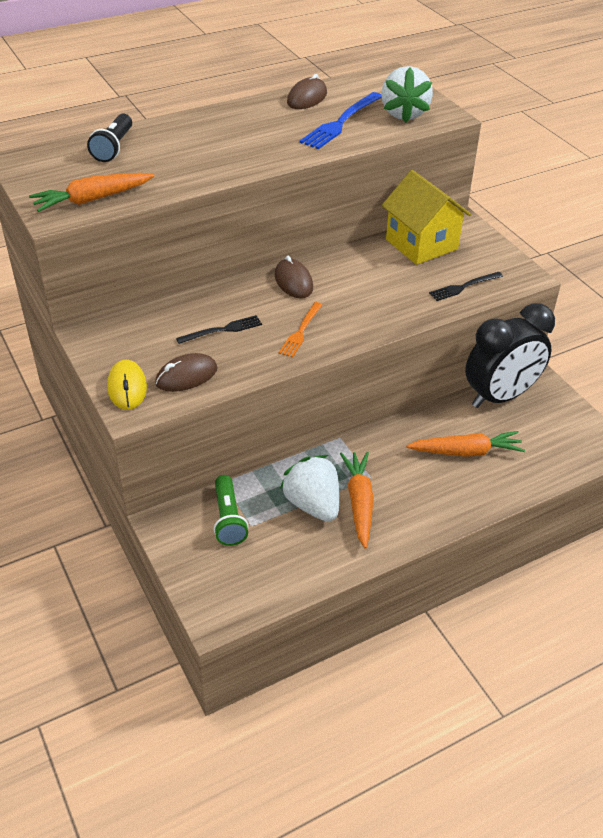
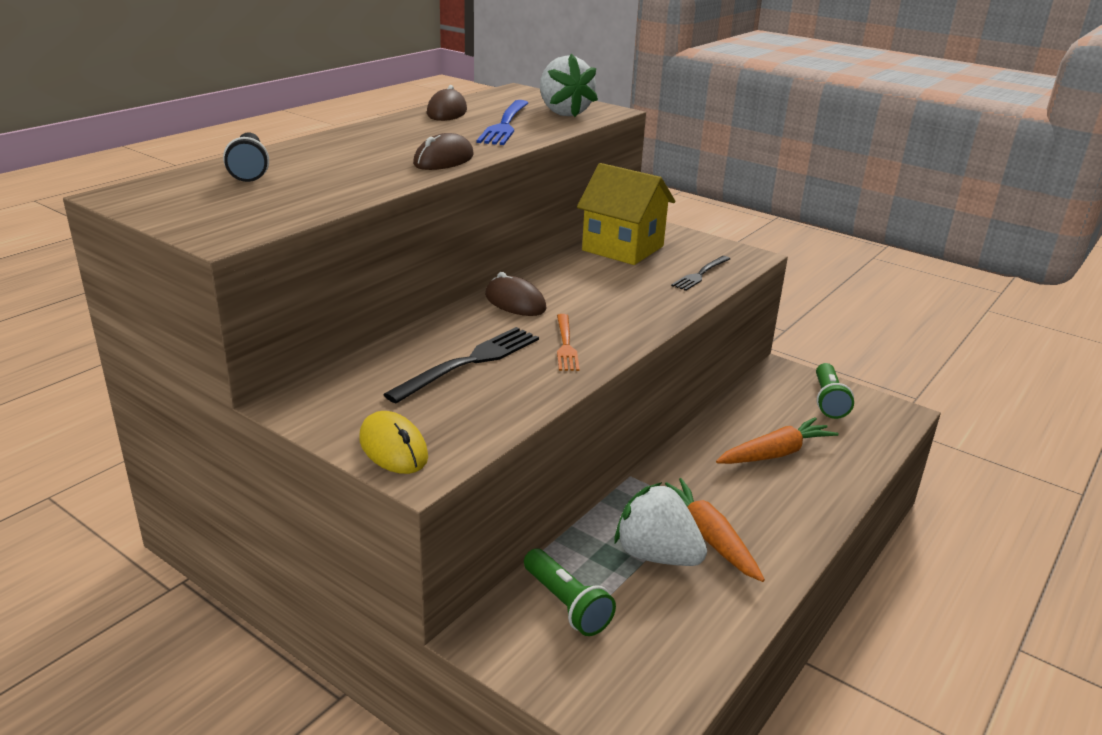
camera: 25 degrees left, 15 degrees down
orange carrot [29,173,155,212] -> none
brown mouse [155,353,218,392] -> brown mouse moved to [413,133,474,170]
black fork [176,315,262,344] -> black fork [383,327,539,404], size x1.61
black clock [465,303,555,408] -> none
none -> green flashlight [816,363,854,419]

